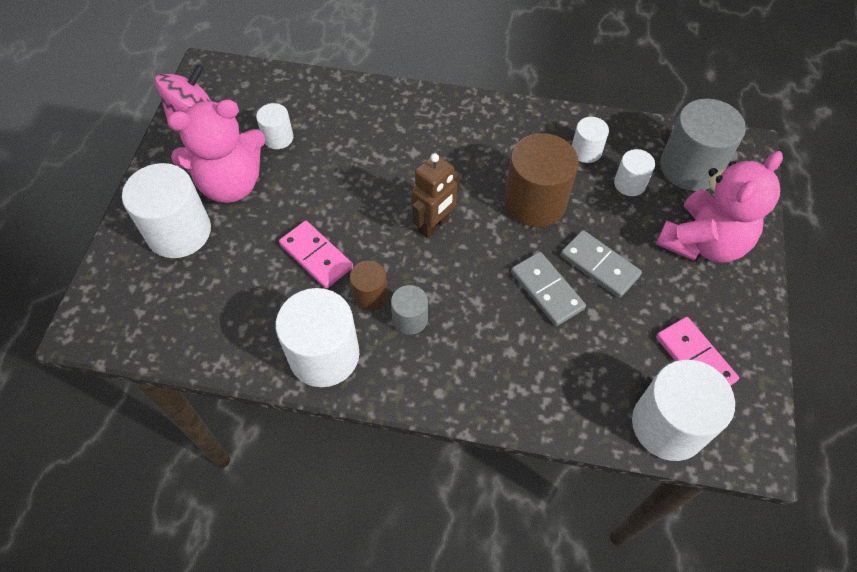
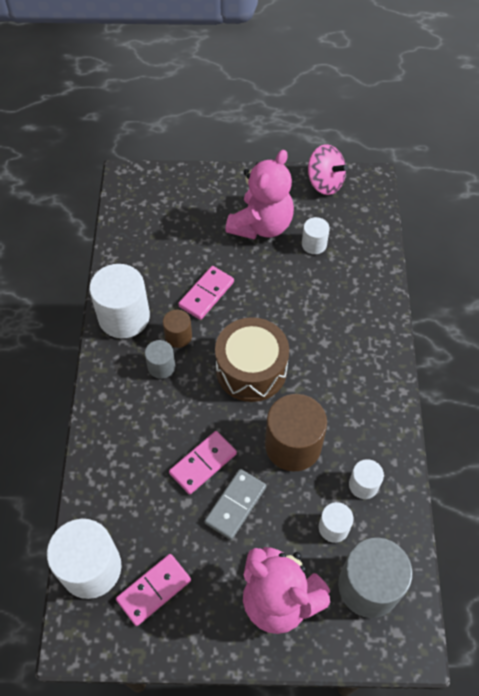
camera: 80 degrees right, 0 degrees up
white cylinder [122,163,211,258] -> none
pink teddy bear [167,99,265,203] -> pink teddy bear turned 120 degrees counterclockwise [225,150,294,240]
brown robot [411,153,460,238] -> brown drum [215,317,289,402]
grey domino [511,252,586,326] -> pink domino [169,431,237,494]

